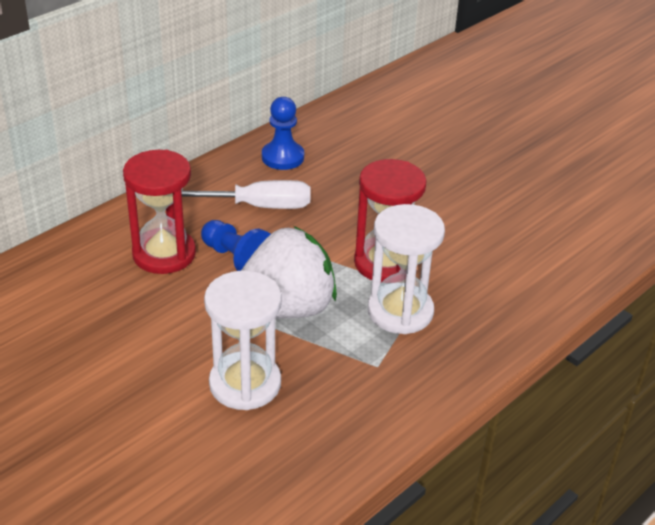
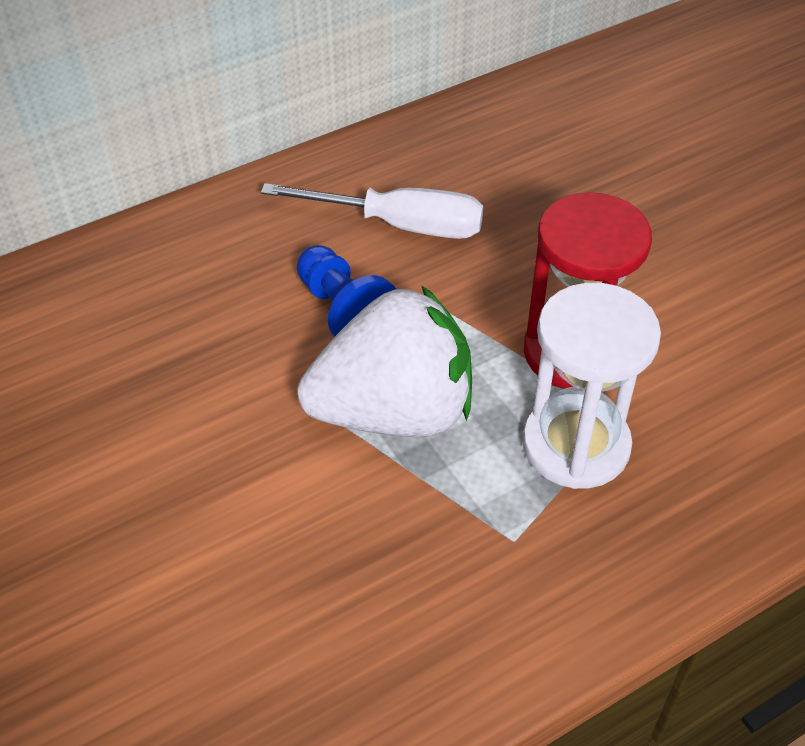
camera: 15 degrees right, 10 degrees up
red hourglass [123,150,196,274] -> none
white hourglass [204,271,282,410] -> none
blue pawn [262,97,304,170] -> none

